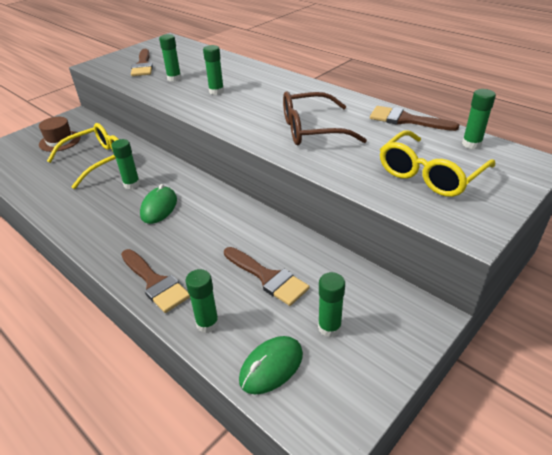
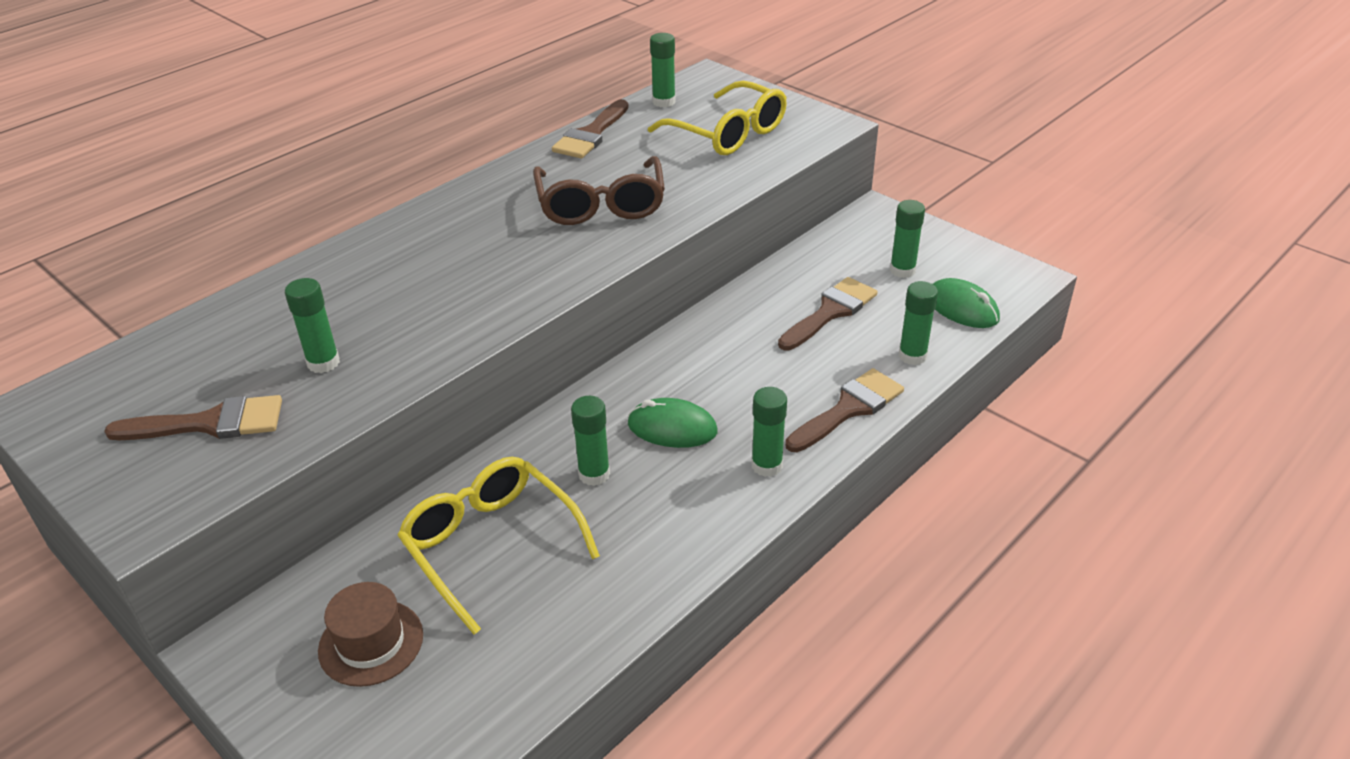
camera: 90 degrees left, 0 degrees up
green glue stick [203,45,224,95] -> green glue stick moved to [751,387,787,477]

